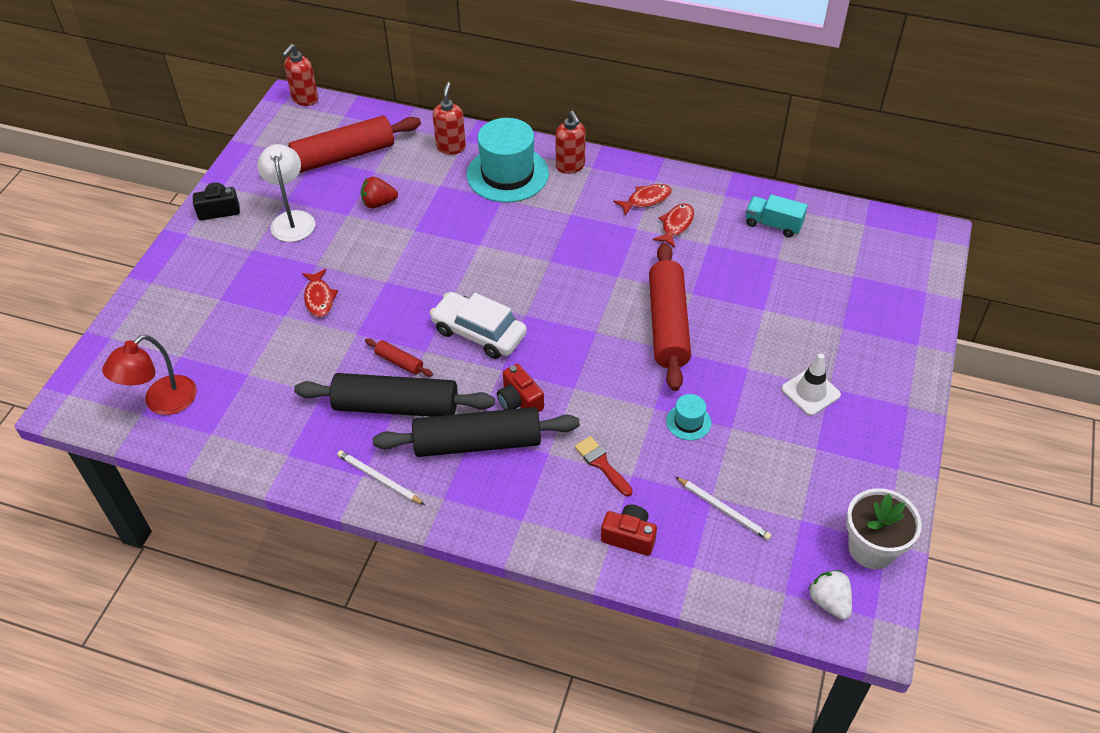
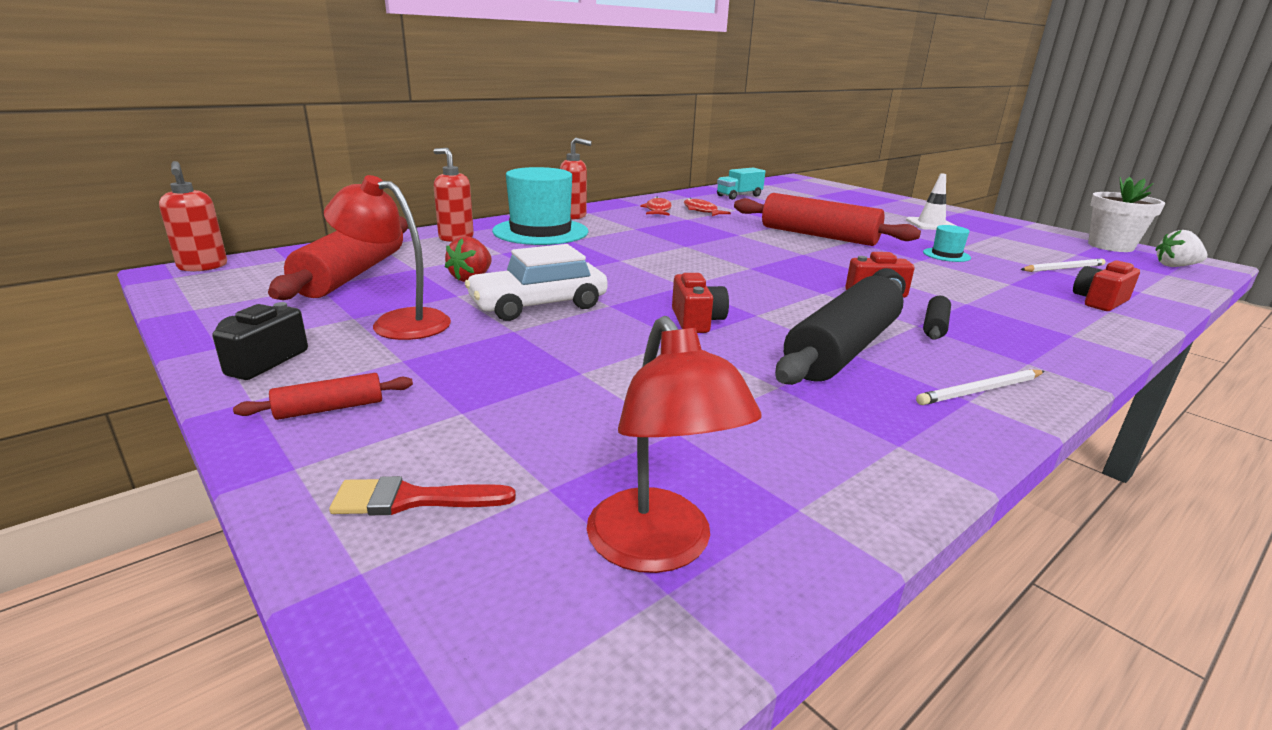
camera: 60 degrees left, 25 degrees down
white lamp [257,144,315,242] -> red lamp [324,175,451,340]
red fish [302,269,338,317] -> none
red rolling pin [365,339,433,377] -> red rolling pin moved to [233,373,413,420]
black rolling pin [372,407,580,457] -> black rolling pin [923,296,951,340], size x0.43
white car [430,292,527,359] -> white car moved to [465,244,608,321]
red brush [575,436,633,496] -> red brush moved to [329,476,516,515]
none -> red camera [672,273,729,333]

